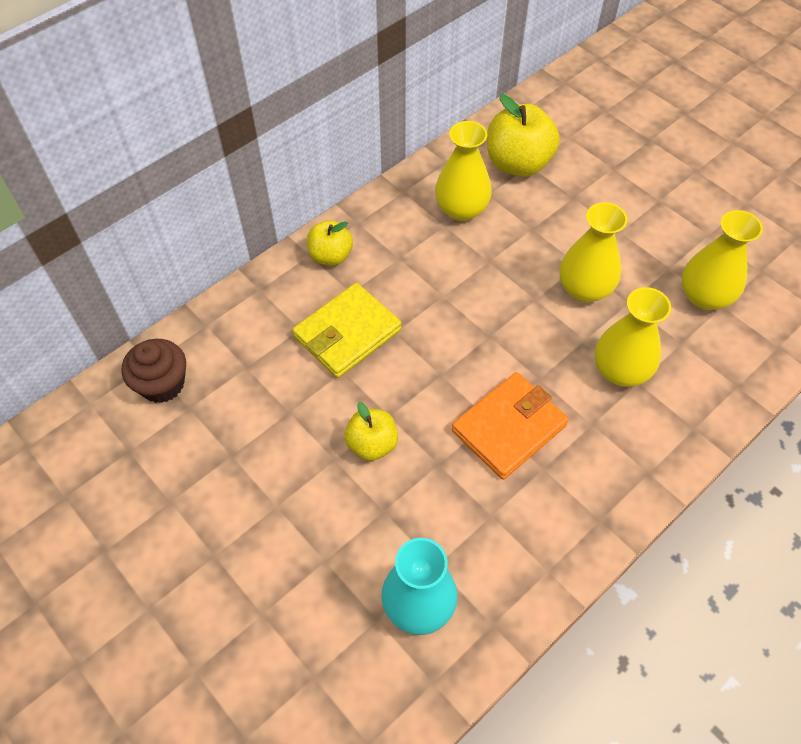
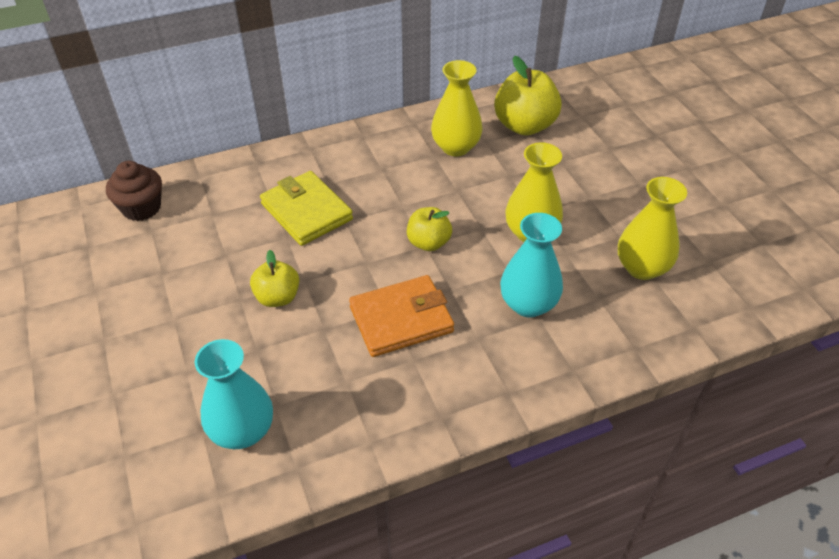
camera: 20 degrees right, 10 degrees down
yellow wallet [293,283,402,378] -> yellow wallet turned 75 degrees clockwise [260,171,353,246]
yellow apple [307,220,353,266] -> yellow apple moved to [407,207,452,251]
yellow vase [595,287,671,387] -> turquoise vase [500,213,563,317]

